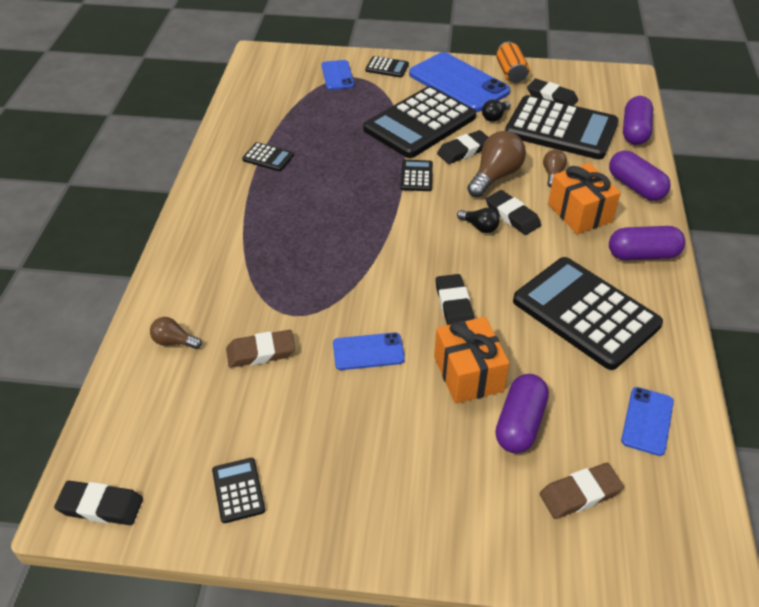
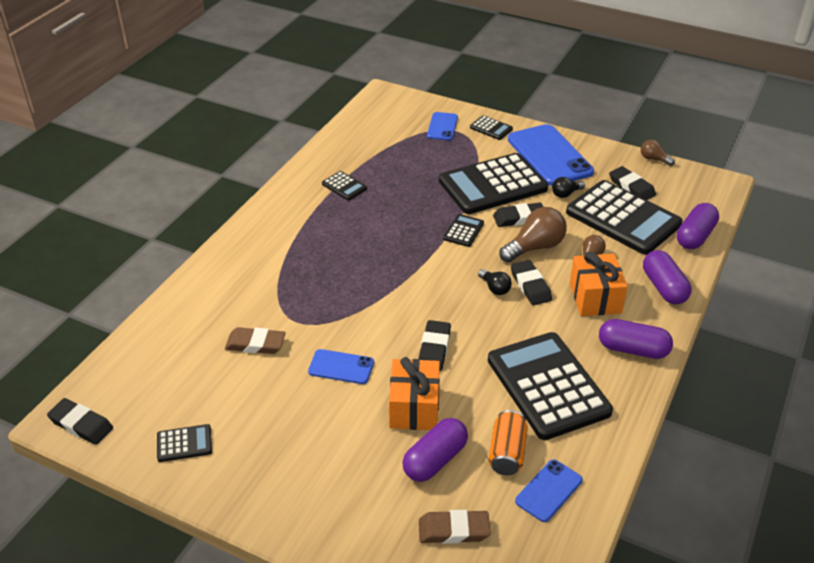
camera: 20 degrees right, 5 degrees down
brown light bulb [150,317,202,349] -> brown light bulb moved to [641,140,675,166]
black calculator [212,458,265,523] -> black calculator turned 75 degrees clockwise [157,424,212,462]
orange can [496,42,529,83] -> orange can moved to [488,410,528,475]

